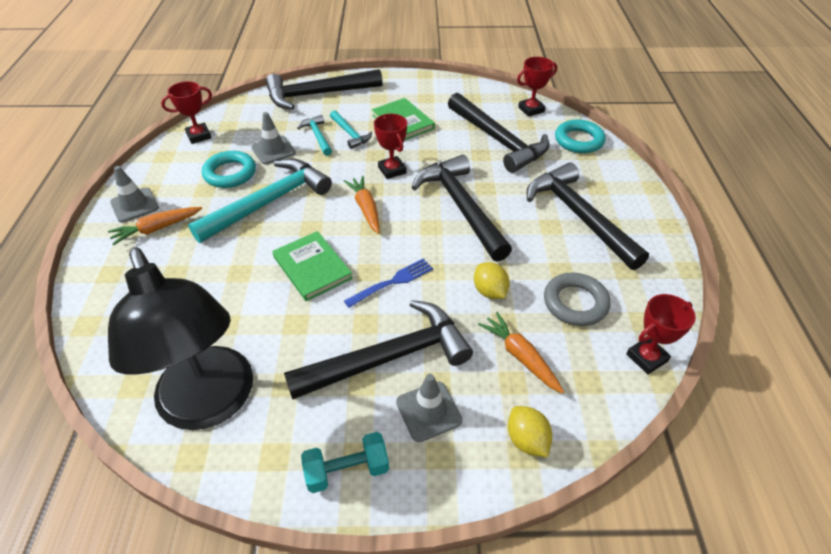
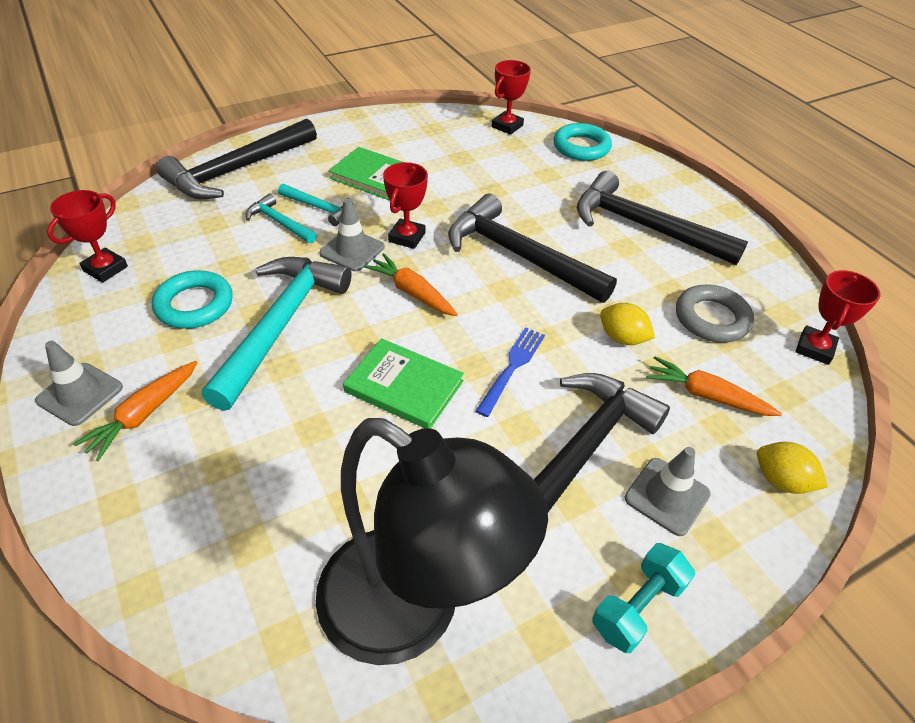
camera: 30 degrees left, 0 degrees up
grey traffic cone [251,112,296,164] -> grey traffic cone moved to [319,199,385,271]
red trophy [374,114,407,179] -> red trophy turned 75 degrees clockwise [383,162,428,249]
black hammer [448,93,549,173] -> none

